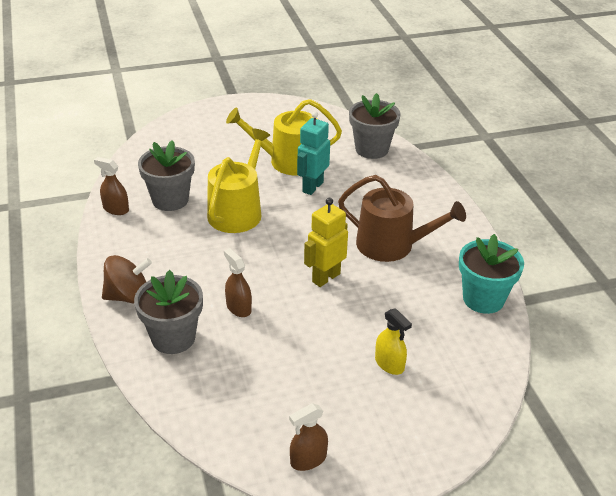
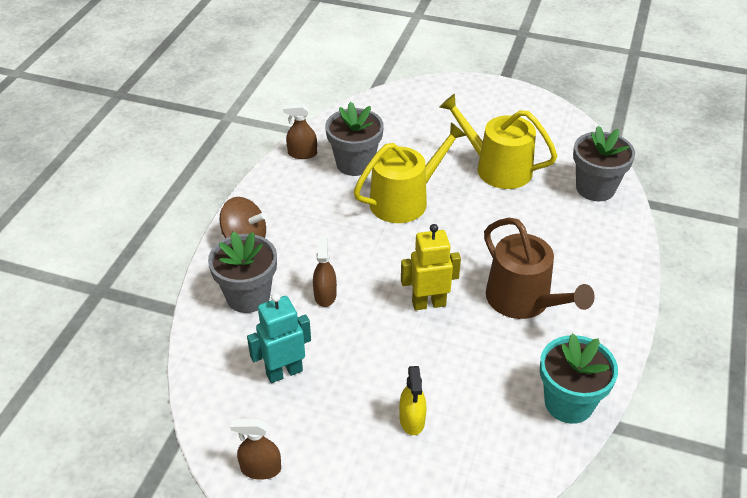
camera: 35 degrees right, 5 degrees up
brown spray bottle [94,157,129,215] -> brown spray bottle turned 60 degrees counterclockwise [283,104,317,159]
turquoise robot [297,111,330,195] -> turquoise robot moved to [247,293,311,383]

